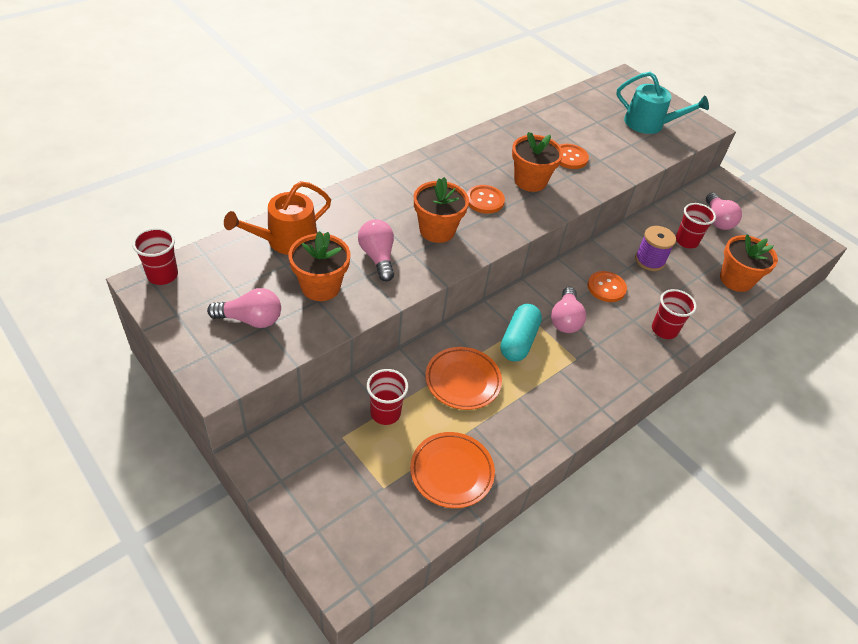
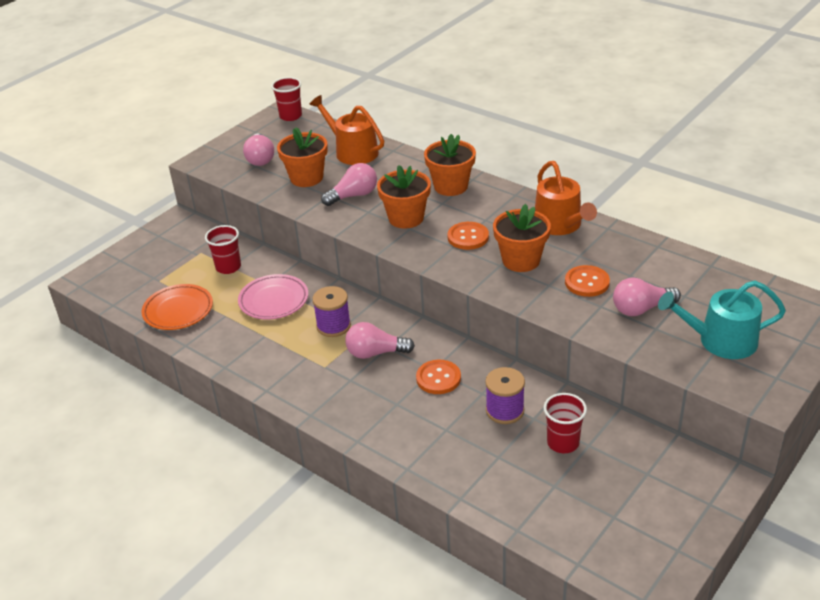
camera: 85 degrees right, 10 degrees down
orange plate [425,347,502,410] -> pink plate [238,274,308,320]
turquoise capsule [500,304,542,361] -> purple spool [312,286,351,337]
turquoise watering can [616,72,709,134] -> turquoise watering can turned 75 degrees clockwise [658,280,786,359]
red cup [652,289,697,339] -> none
pink light bulb [706,193,742,230] -> pink light bulb moved to [613,278,681,316]
orange flower pot [720,234,778,292] -> orange flower pot moved to [424,134,476,196]
none -> orange watering can [535,161,597,235]

